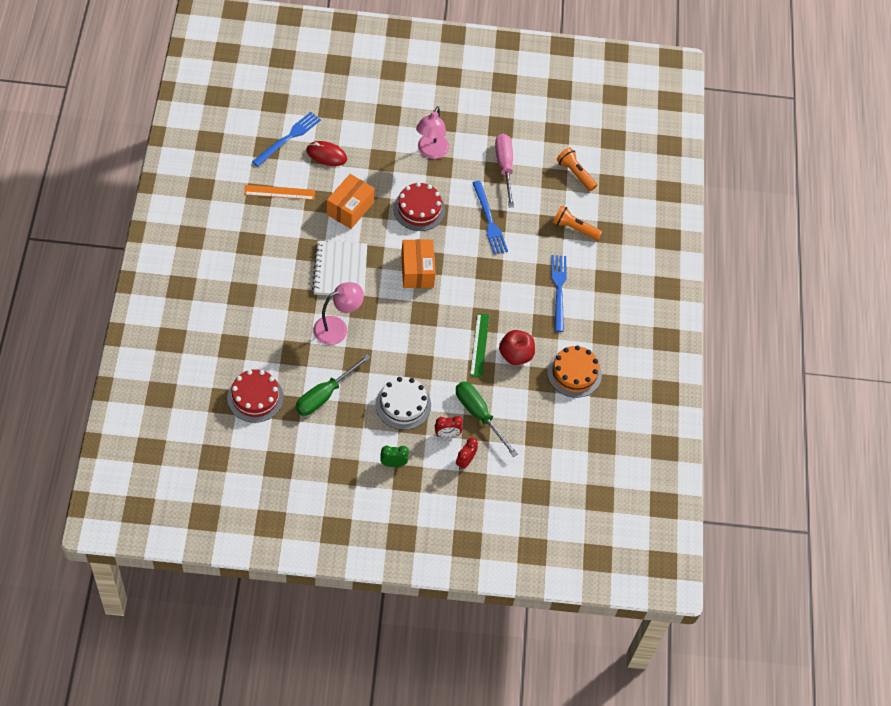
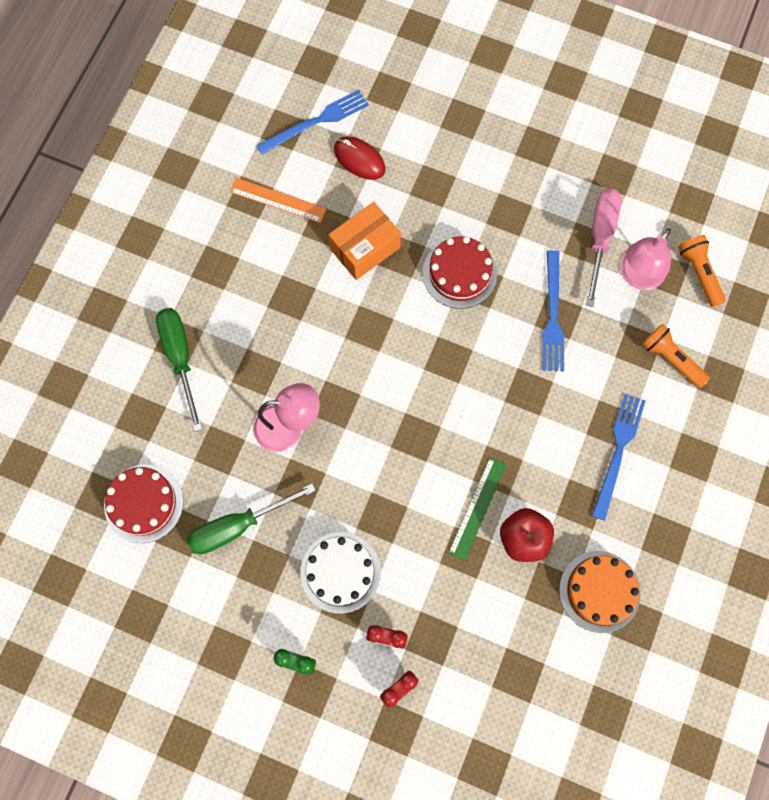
camera: 25 degrees right, 15 degrees up
white notebook [312,241,367,295] -> none
orange box [401,239,436,288] -> none
pink lamp [416,106,449,159] -> pink lamp moved to [621,228,671,290]
green screwdriver [456,382,518,457] -> green screwdriver moved to [156,308,203,432]

